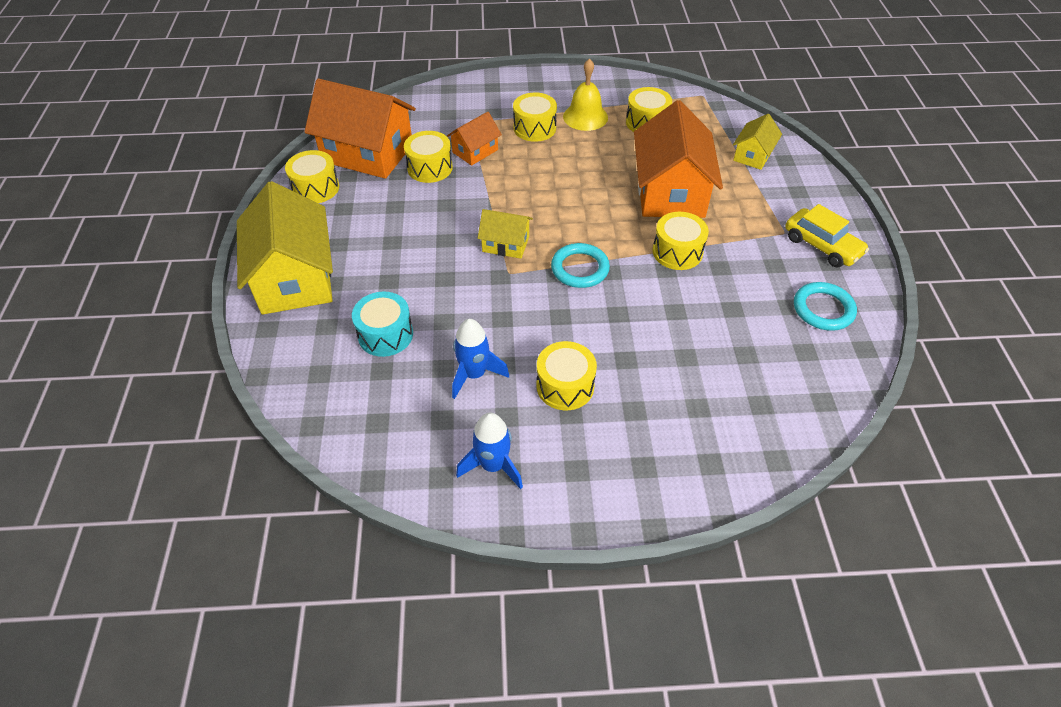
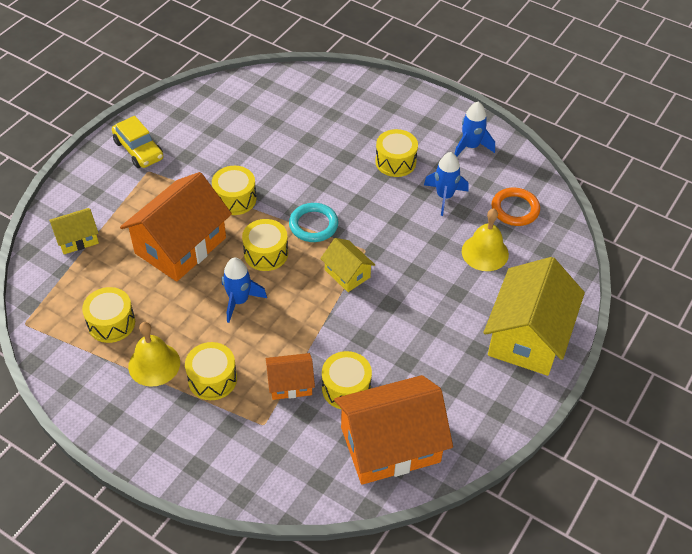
camera: 145 degrees left, 0 degrees up
yellow drum [285,150,339,203] -> yellow drum moved to [242,219,288,271]
orange house [304,79,416,179] -> orange house turned 75 degrees counterclockwise [334,375,453,485]
turquoise drum [352,292,413,357] -> yellow bell [462,208,509,271]
yellow car [785,204,869,267] -> yellow car turned 150 degrees clockwise [112,116,163,168]
turquoise ring [794,282,857,331] -> none
none -> blue rocket [222,257,267,323]
none -> orange ring [491,188,540,226]

